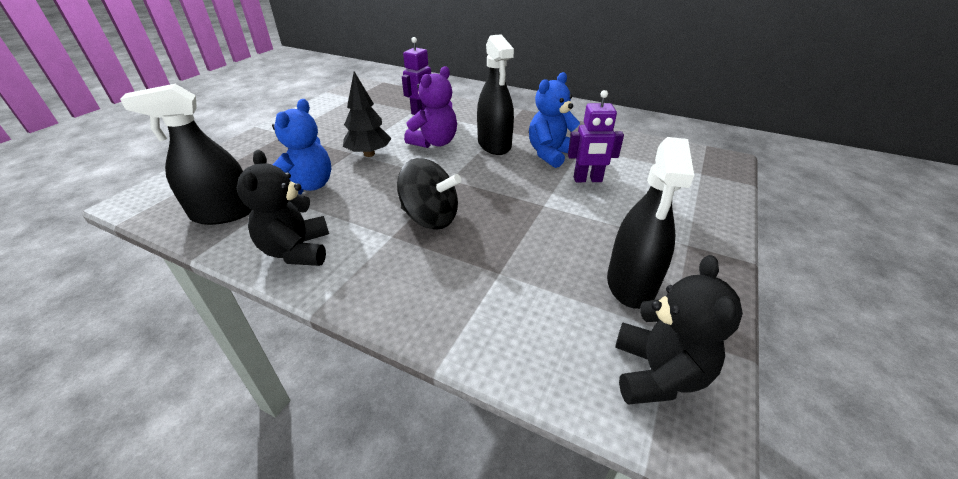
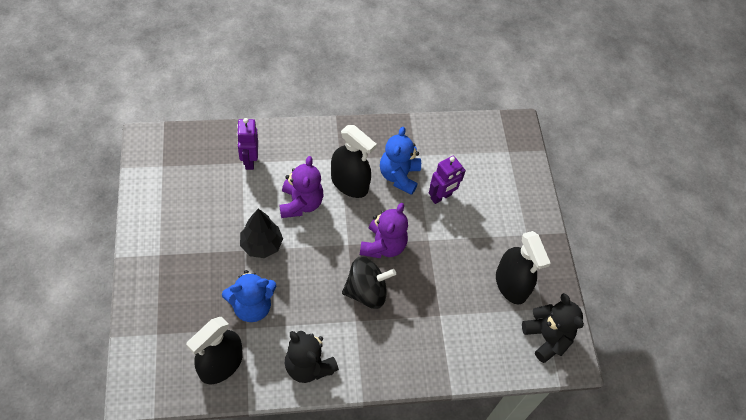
camera: 40 degrees left, 20 degrees up
blue teddy bear [272,99,331,194] -> blue teddy bear turned 90 degrees clockwise [222,270,276,322]
none -> purple teddy bear [360,203,408,258]

